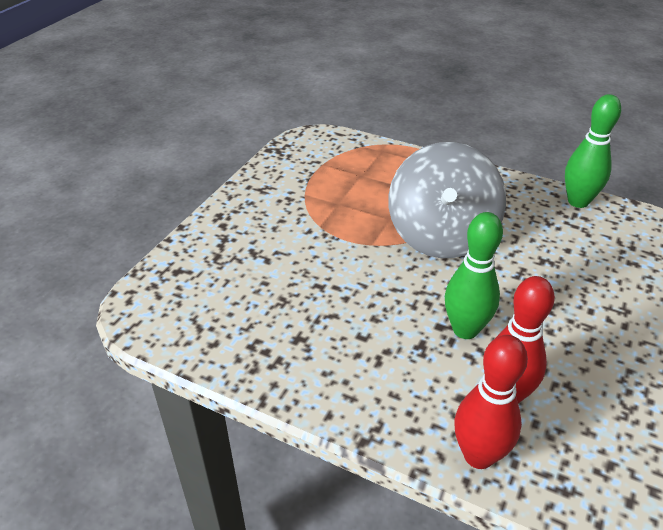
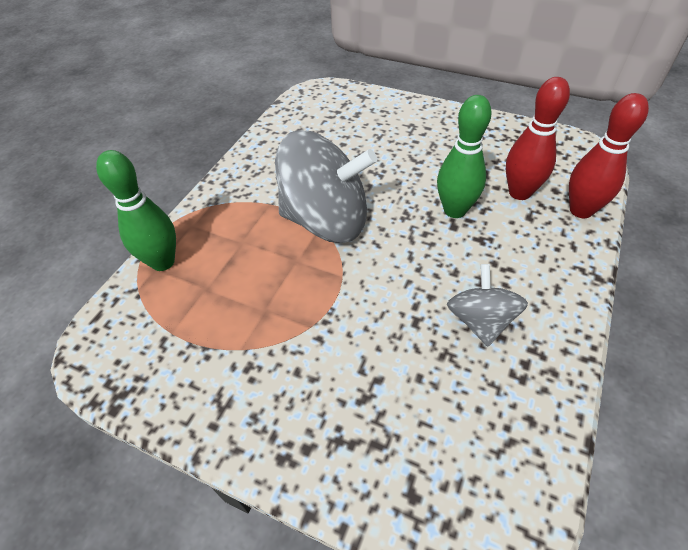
camera: 90 degrees left, 10 degrees up
green bowling pin [565,94,621,208] -> green bowling pin moved to [96,150,176,271]
none -> grey spinning top [447,264,528,346]

